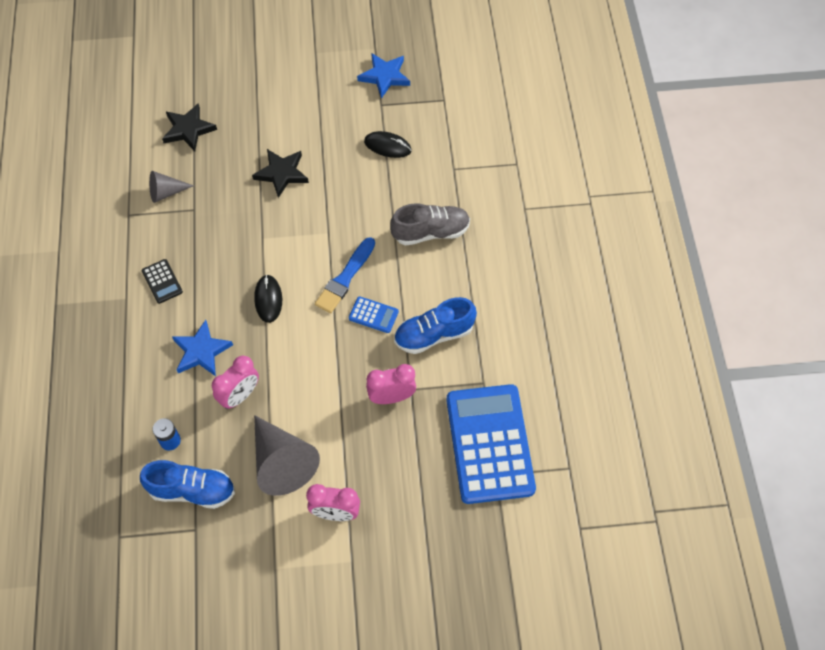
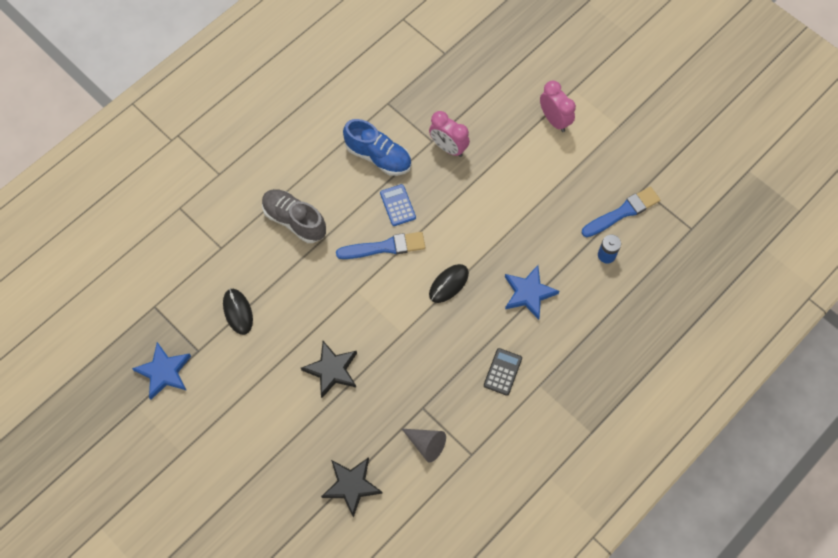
camera: 130 degrees left, 5 degrees up
blue shoe [140,460,235,509] -> blue brush [582,187,660,237]
pink clock [212,356,259,409] -> none
grey cone [254,415,320,496] -> none
blue calculator [446,384,536,504] -> none

